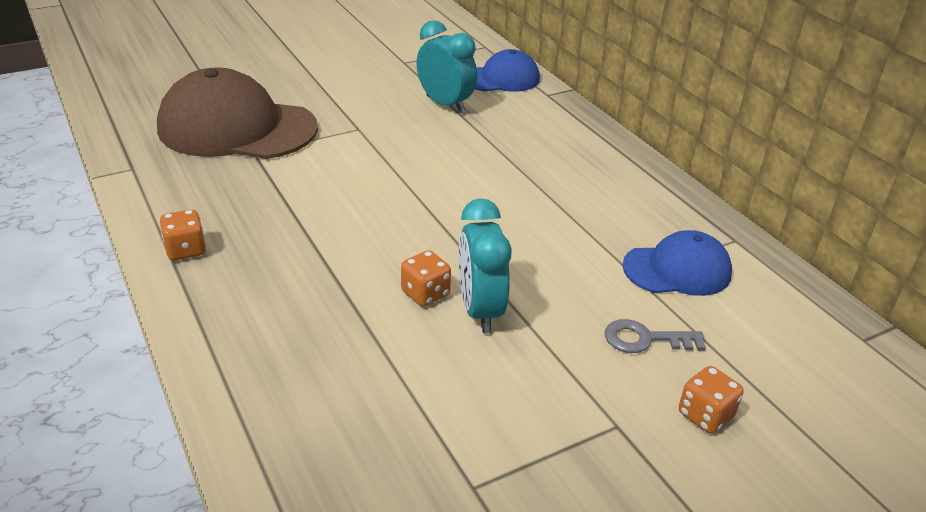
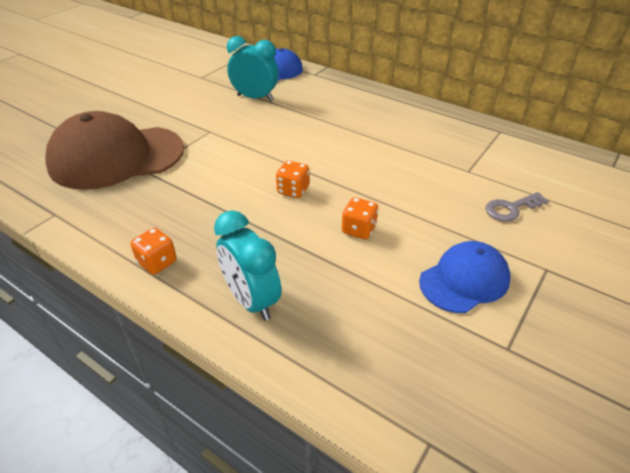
camera: 25 degrees left, 5 degrees up
turquoise clock [459,198,512,333] -> turquoise clock moved to [214,210,281,321]
blue cap [622,230,732,296] -> blue cap moved to [419,241,511,313]
orange dice [679,366,744,434] -> orange dice moved to [276,161,309,198]

